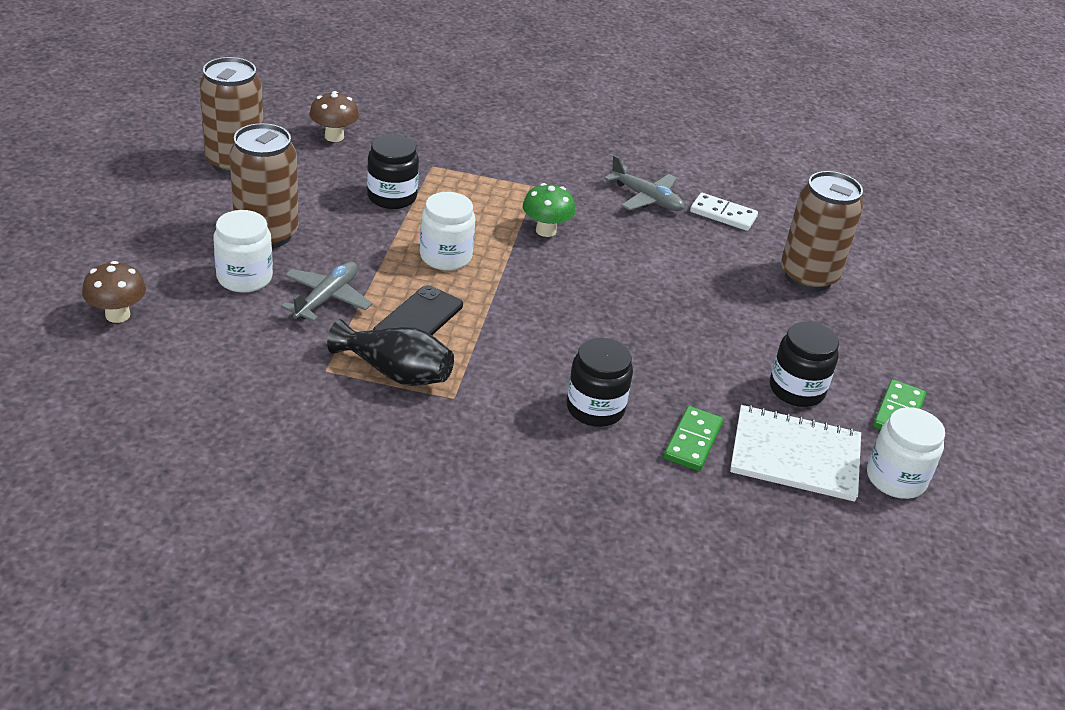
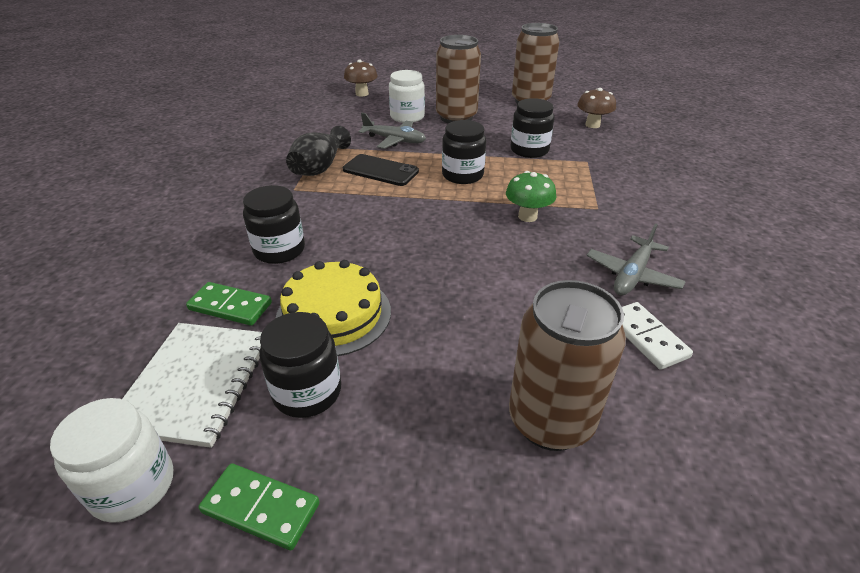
camera: 90 degrees right, 0 degrees up
white jar [420,192,475,270] -> black jar [442,120,486,184]
white domino [690,193,758,231] -> white domino turned 45 degrees counterclockwise [622,302,693,370]
none -> yellow cake [276,260,391,356]

